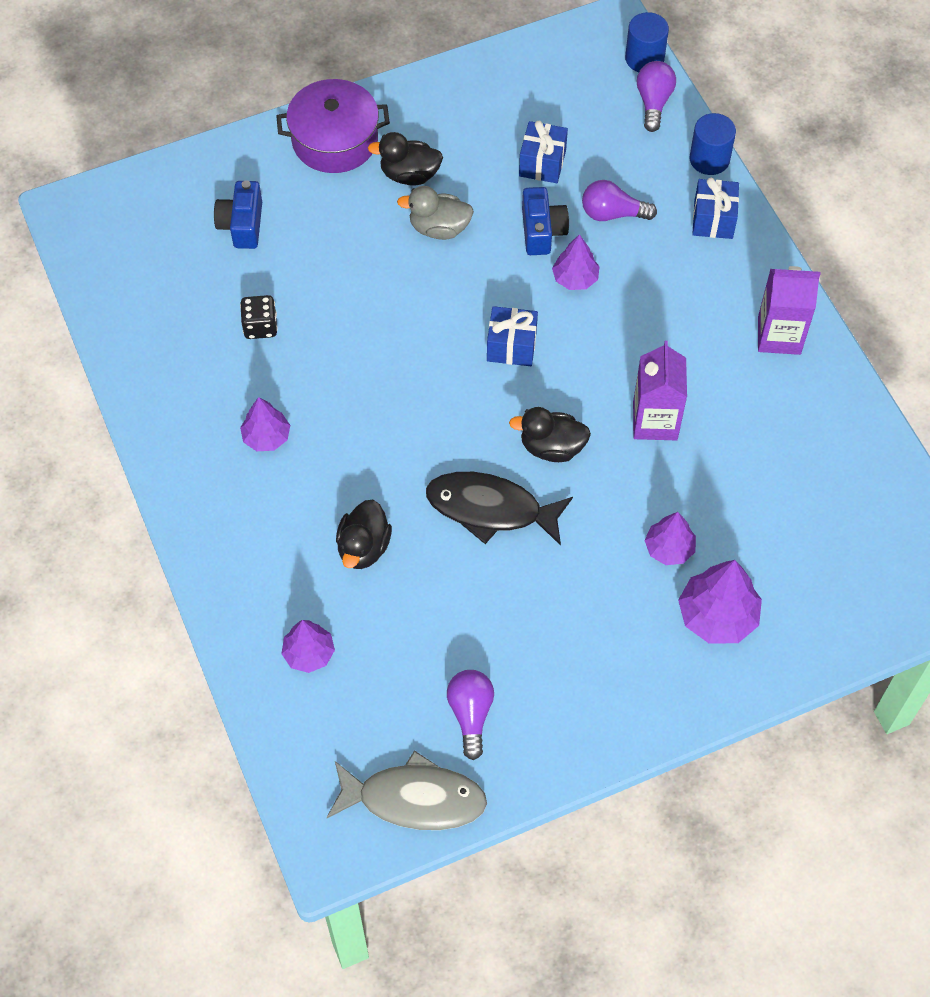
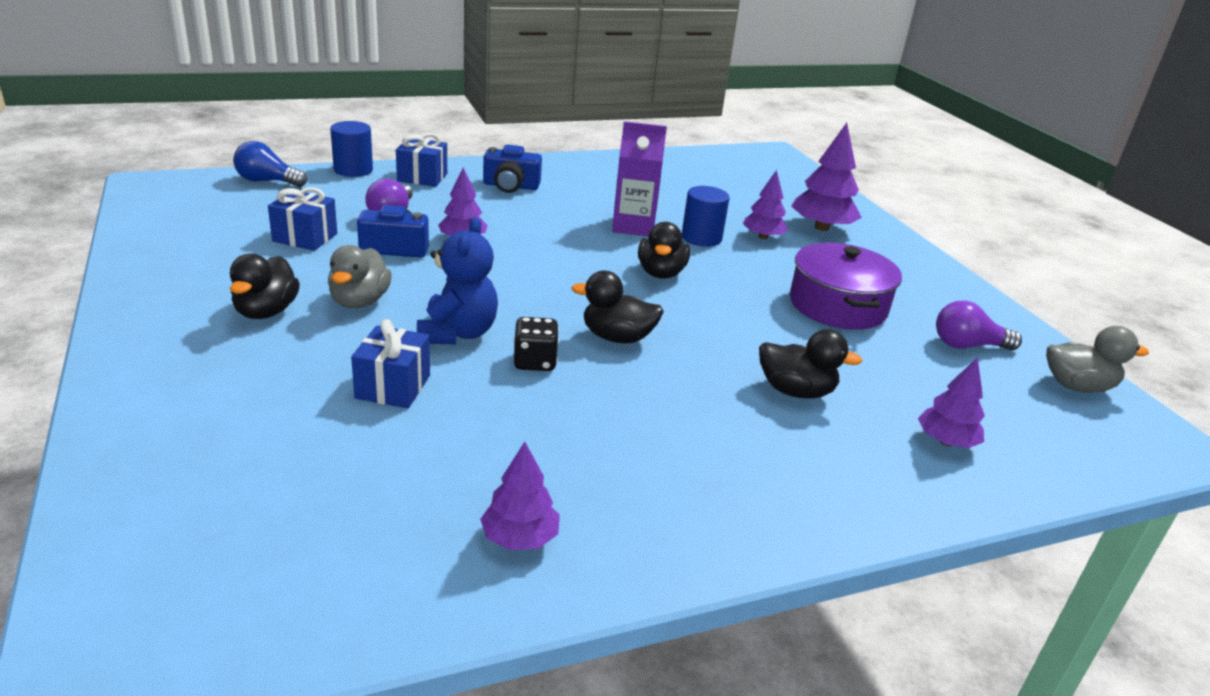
camera: 90 degrees left, 30 degrees down
blue camera [214,180,262,249] -> blue camera moved to [483,145,542,193]
black dice [240,295,278,339] -> black dice moved to [514,317,559,371]
purple tree [240,397,290,451] -> purple tree moved to [480,442,560,550]
purple pot [276,79,390,173] -> purple pot moved to [790,243,902,330]
grey fish [327,750,487,830] -> grey duck [1046,326,1149,393]
black fish [426,472,573,546] -> none
blue gift [487,306,538,366] -> blue gift moved to [351,319,430,409]
blue cylinder [625,12,669,72] -> blue cylinder moved to [682,186,729,247]
purple light bulb [637,61,676,132] -> blue light bulb [233,141,307,187]
purple carton [758,266,821,355] -> none
none -> blue teddy bear [417,217,498,344]
none -> black duck [571,271,664,343]

